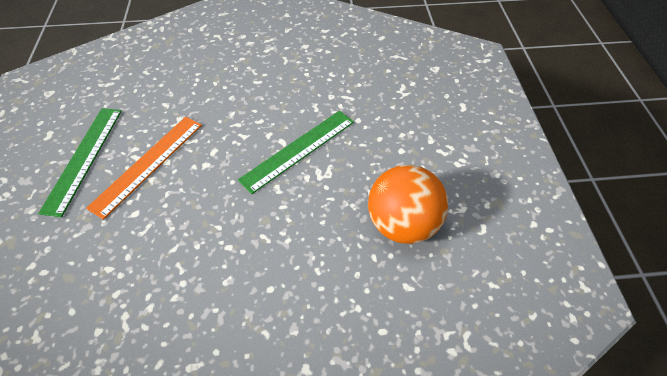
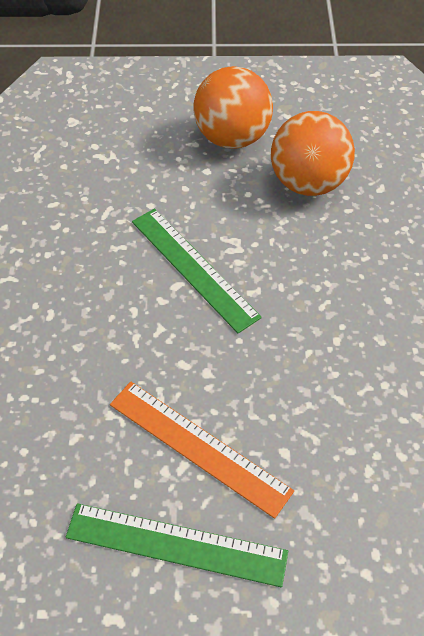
camera: 85 degrees left, 0 degrees up
none -> orange ball [194,66,273,149]

